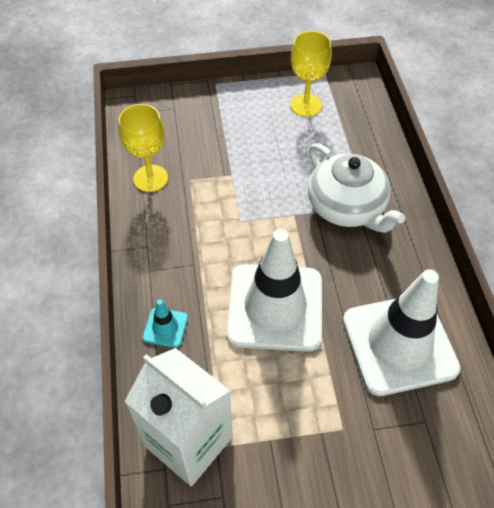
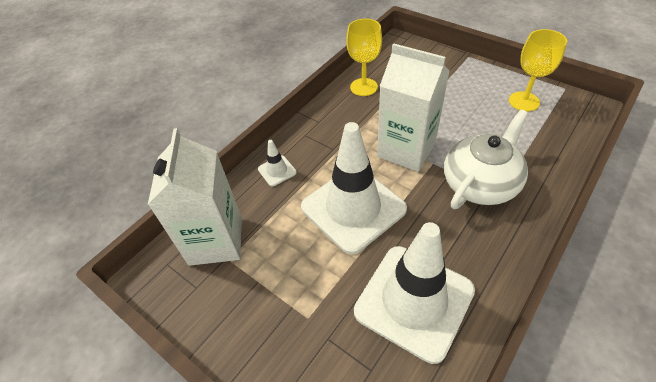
camera: 50 degrees right, 5 degrees down
turquoise traffic cone [143,299,188,348] -> white traffic cone [258,140,297,186]
white teapot [308,143,405,233] -> white teapot turned 150 degrees counterclockwise [444,110,528,209]
none -> white carton [377,43,450,172]

